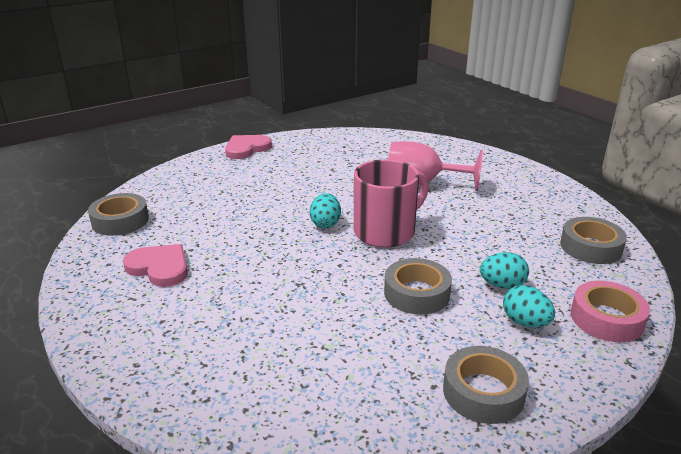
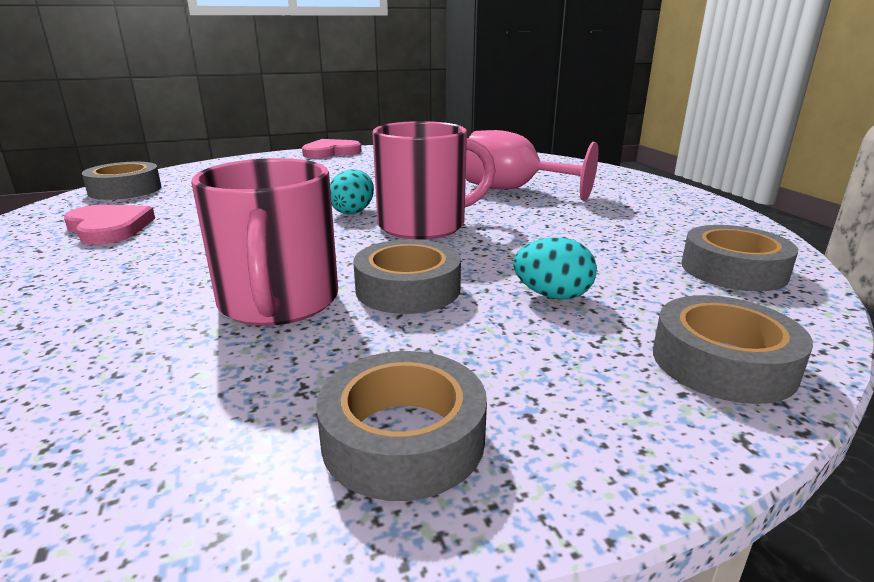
camera: 15 degrees right, 5 degrees down
turquoise egg [503,285,555,327] -> none
pink tape [571,281,650,342] -> grey tape [653,295,813,404]
none -> pink mug [191,158,338,326]

